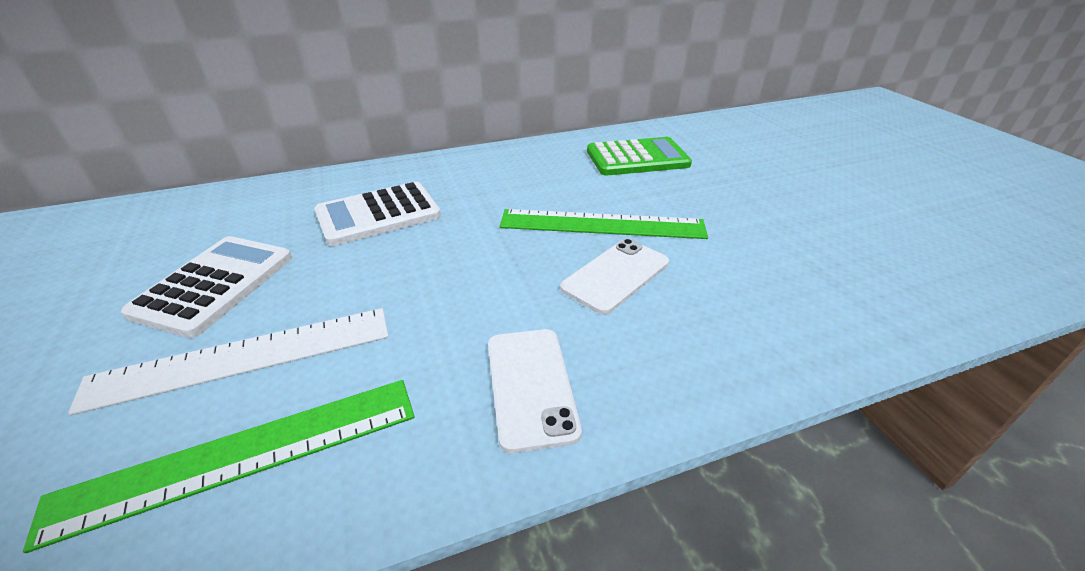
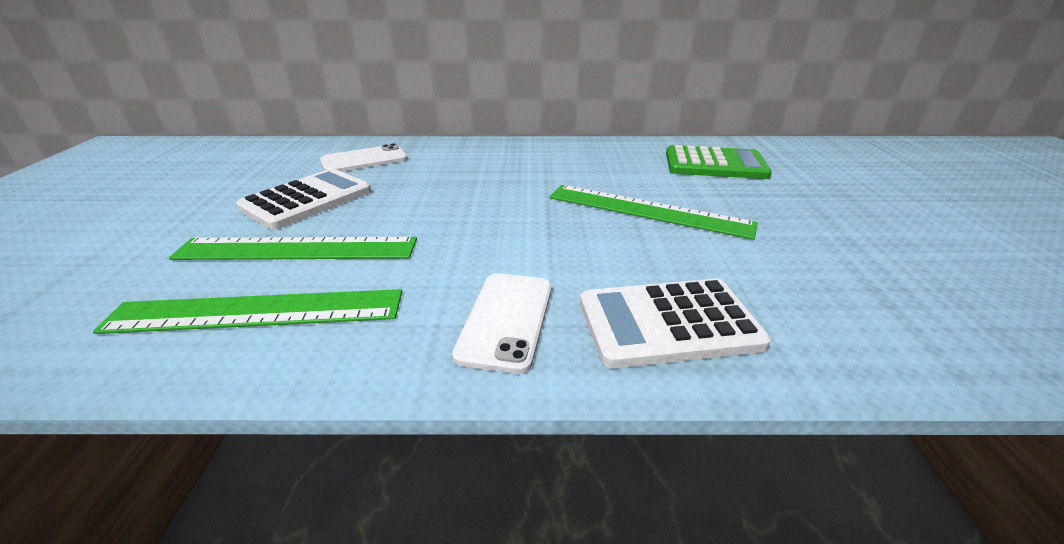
camera: 20 degrees right, 5 degrees down
white ruler [68,308,389,415] -> green ruler [169,237,417,260]
white calculator [314,182,441,246] -> white calculator moved to [580,278,771,369]
white phone [560,239,669,315] -> white phone moved to [320,143,408,172]

